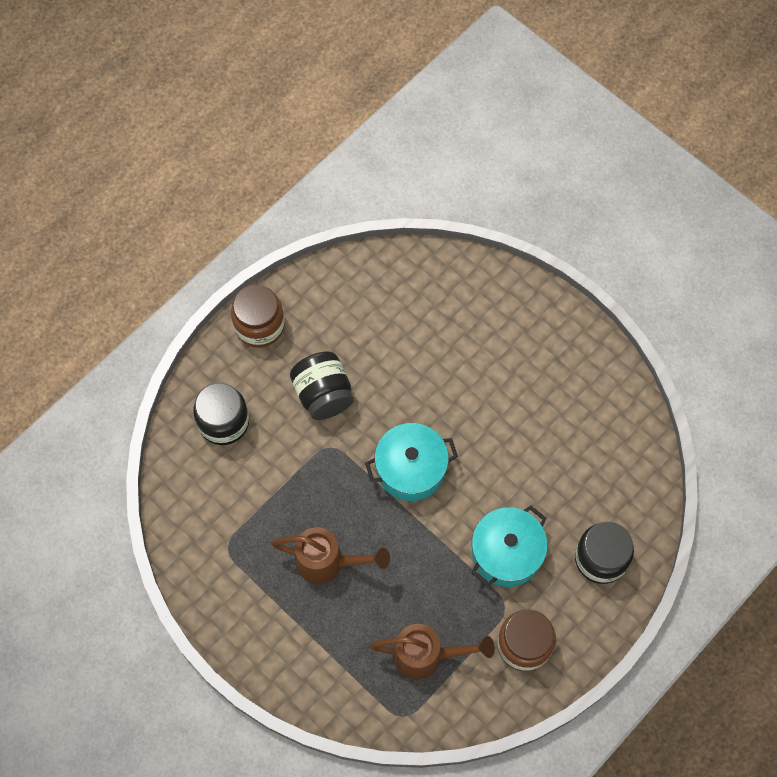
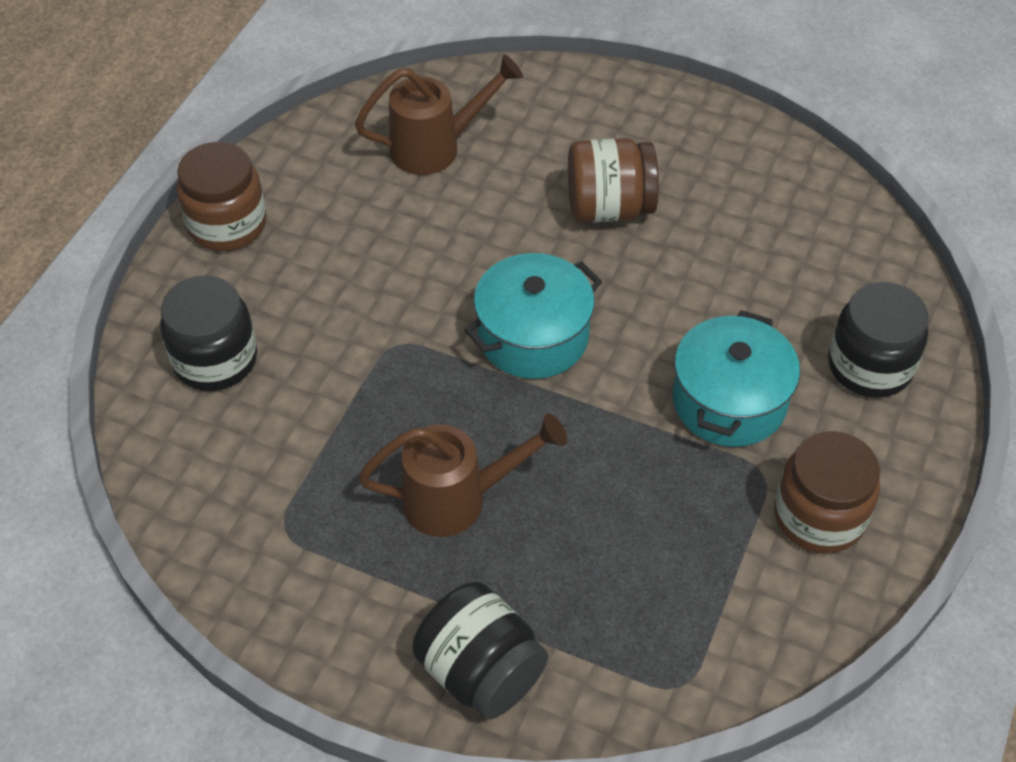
camera: 20 degrees left, 15 degrees down
black jar [290,351,354,420] -> black jar moved to [412,582,548,720]
brown watering can [369,624,495,680] -> brown watering can moved to [355,55,523,175]
none -> brown jar [568,138,659,223]

